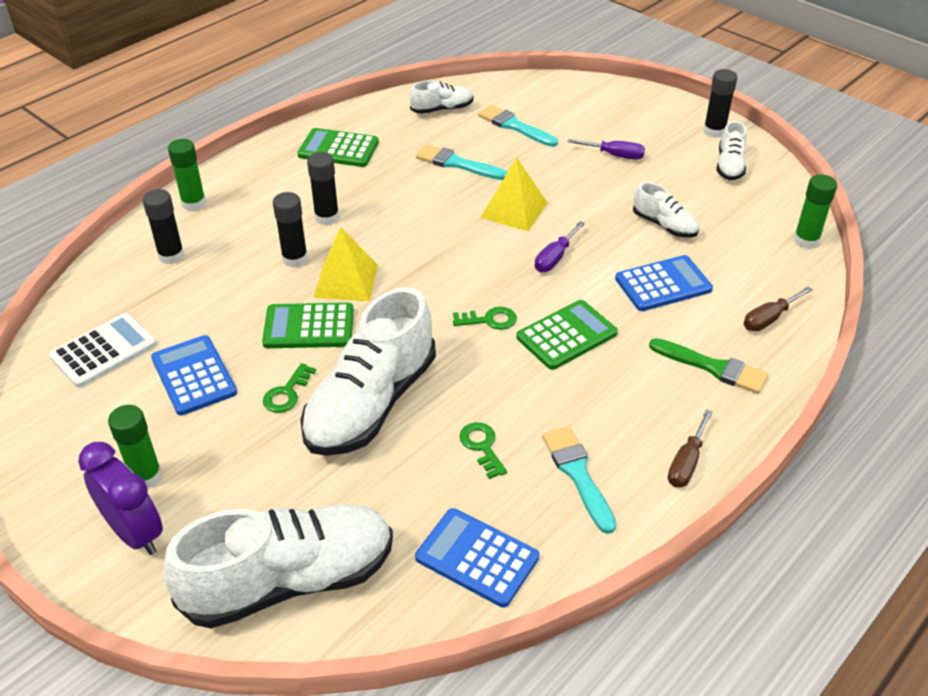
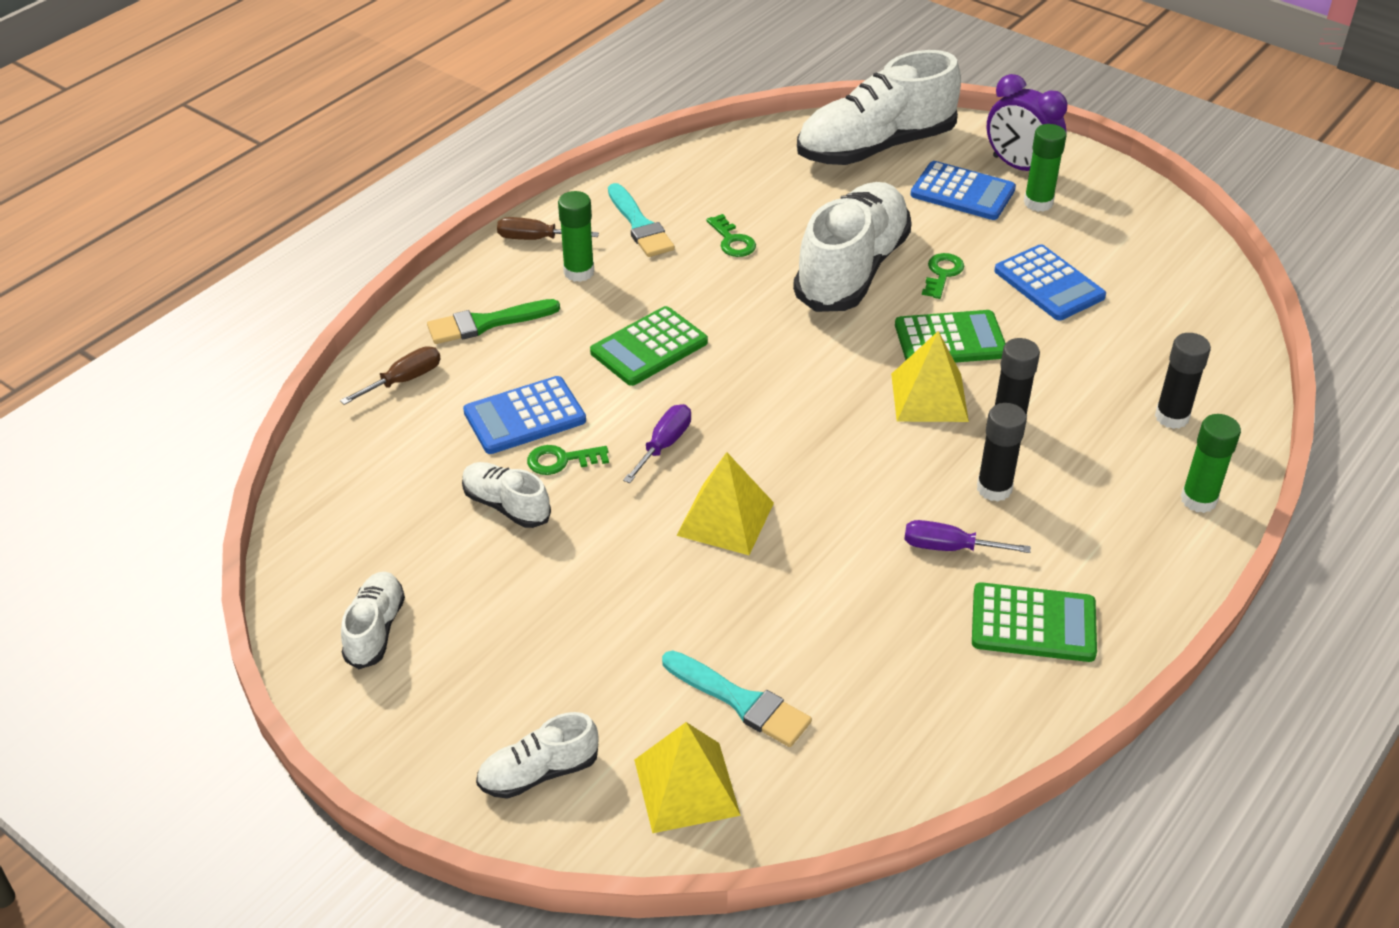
camera: 175 degrees right, 0 degrees up
white calculator [49,313,157,388] -> none
white shoe [409,80,473,114] -> white shoe moved to [476,712,599,799]
blue calculator [415,508,539,608] -> blue calculator moved to [911,161,1016,220]
turquoise brush [416,144,507,180] -> none
green key [453,307,517,330] -> green key moved to [527,445,609,475]
purple screwdriver [568,139,645,160] -> purple screwdriver moved to [904,520,1031,553]
green brush [649,338,768,394] -> green brush turned 45 degrees counterclockwise [427,299,560,344]
brown screwdriver [668,409,713,488] -> brown screwdriver turned 105 degrees counterclockwise [497,217,599,240]
black glue stick [703,69,737,137] -> none
green glue stick [794,174,837,249] -> green glue stick moved to [558,191,594,282]
none -> yellow pyramid [634,722,741,833]

